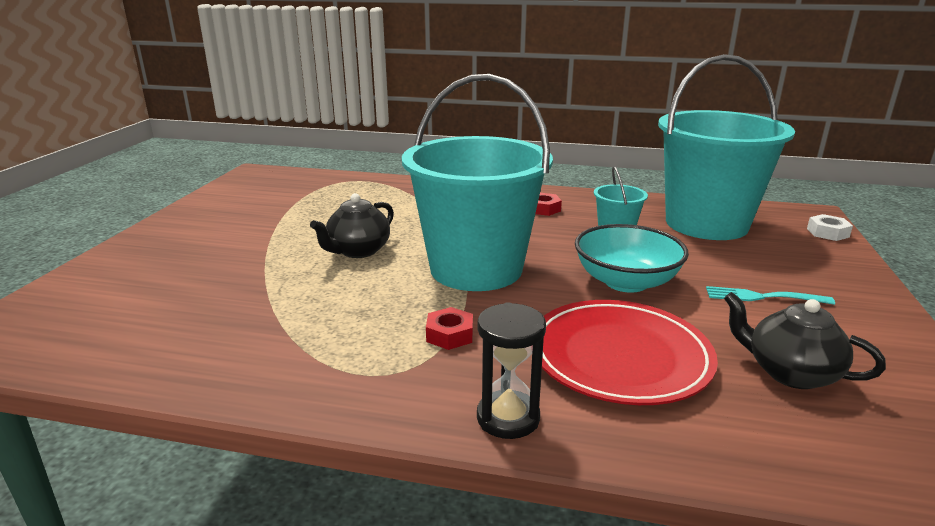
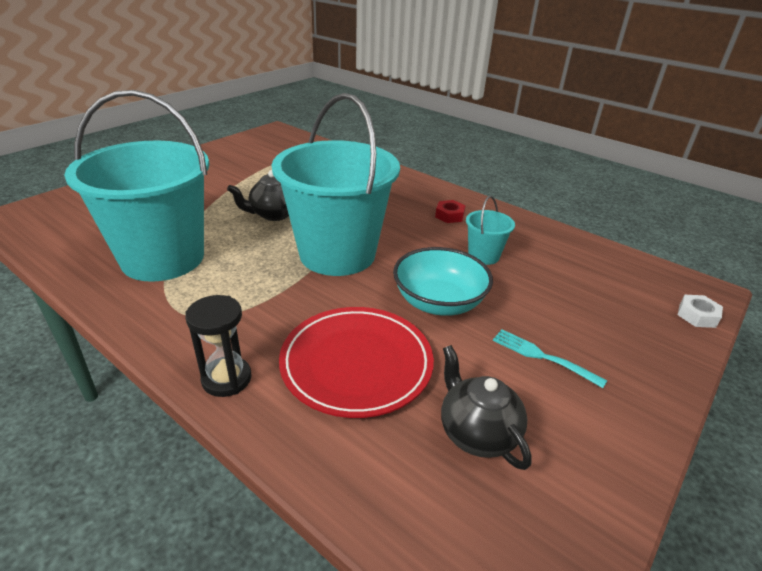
camera: 25 degrees right, 10 degrees up
red nut [426,307,473,350] -> none
turquoise bucket [658,54,795,240] -> turquoise bucket moved to [64,90,209,282]

